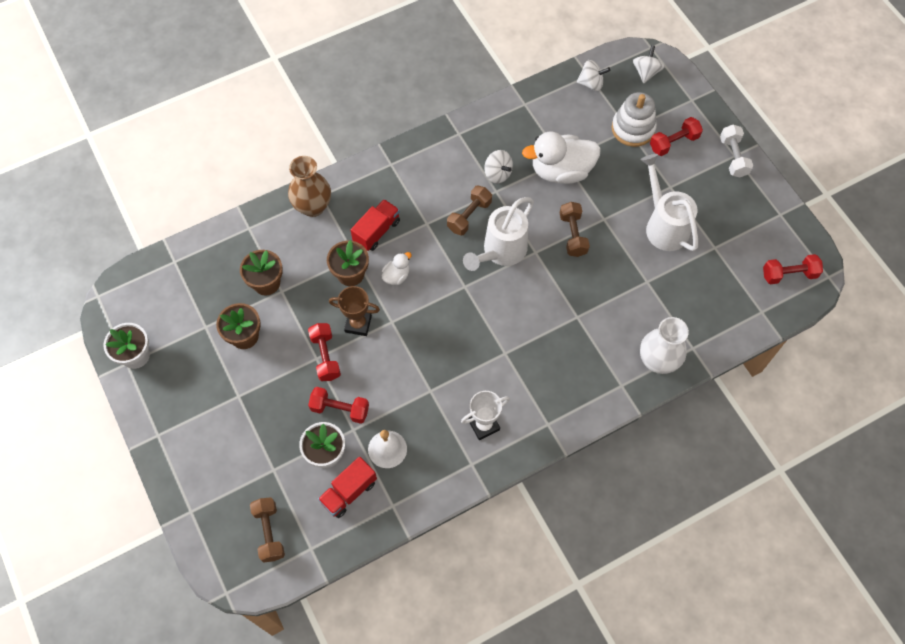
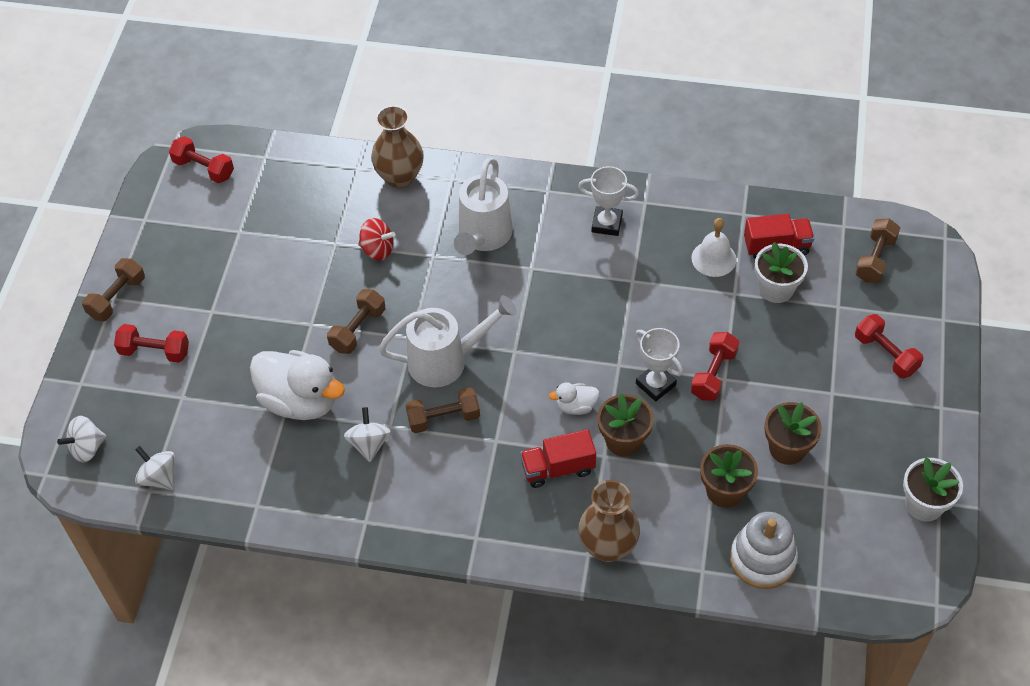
camera: 140 degrees left, 10 degrees down
red dumbbell [308,387,369,424] -> red dumbbell moved to [855,314,923,378]
brown trophy [329,286,380,336] -> white trophy [635,328,683,402]
white stacking toy [612,92,657,147] -> white stacking toy moved to [730,512,798,589]
white watering can [640,154,698,251] -> white watering can moved to [454,157,513,255]
white vase [640,317,689,374] -> brown vase [371,105,424,189]
white dumbbell [720,125,753,178] -> brown dumbbell [82,258,145,321]
none -> red spinning top [358,218,395,261]

